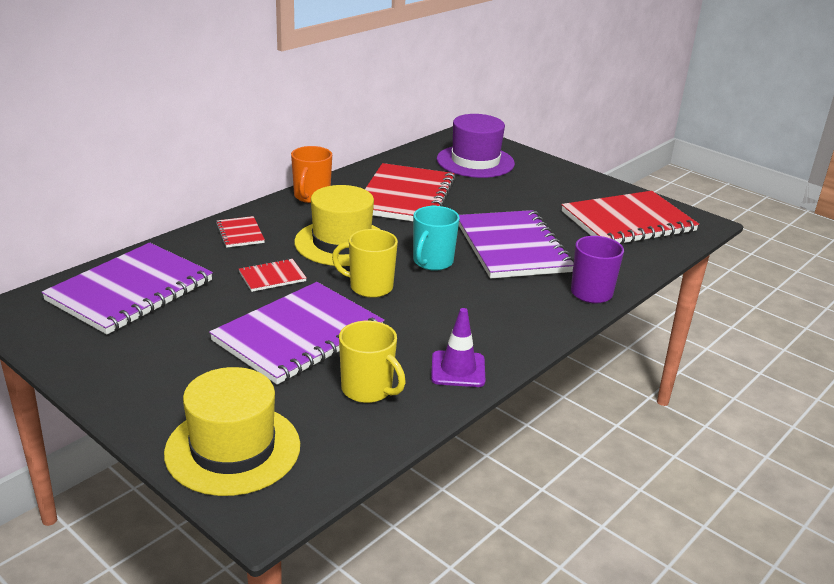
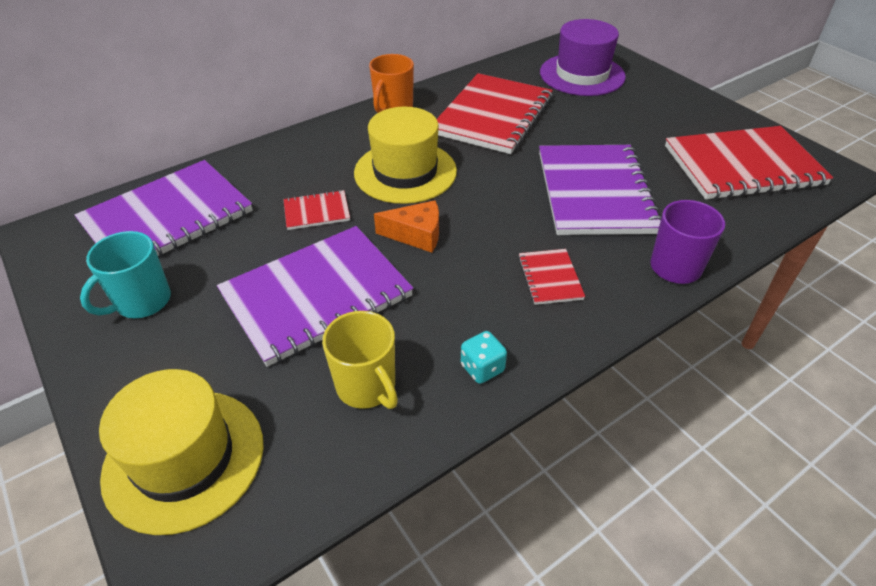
camera: 15 degrees right, 15 degrees up
red notebook [216,216,265,248] -> red notebook moved to [518,249,585,305]
yellow mug [332,229,398,298] -> orange cheese [374,200,439,253]
turquoise mug [413,206,460,271] -> turquoise mug moved to [80,231,171,318]
purple traffic cone [431,308,485,387] -> turquoise dice [461,331,507,384]

